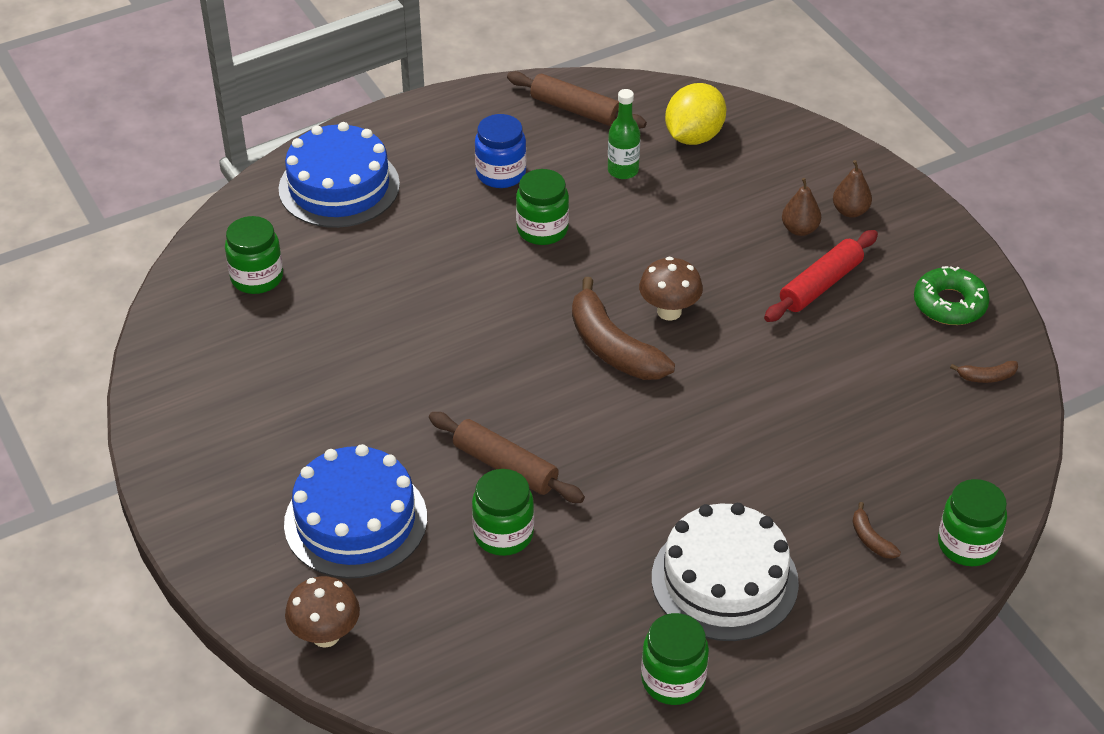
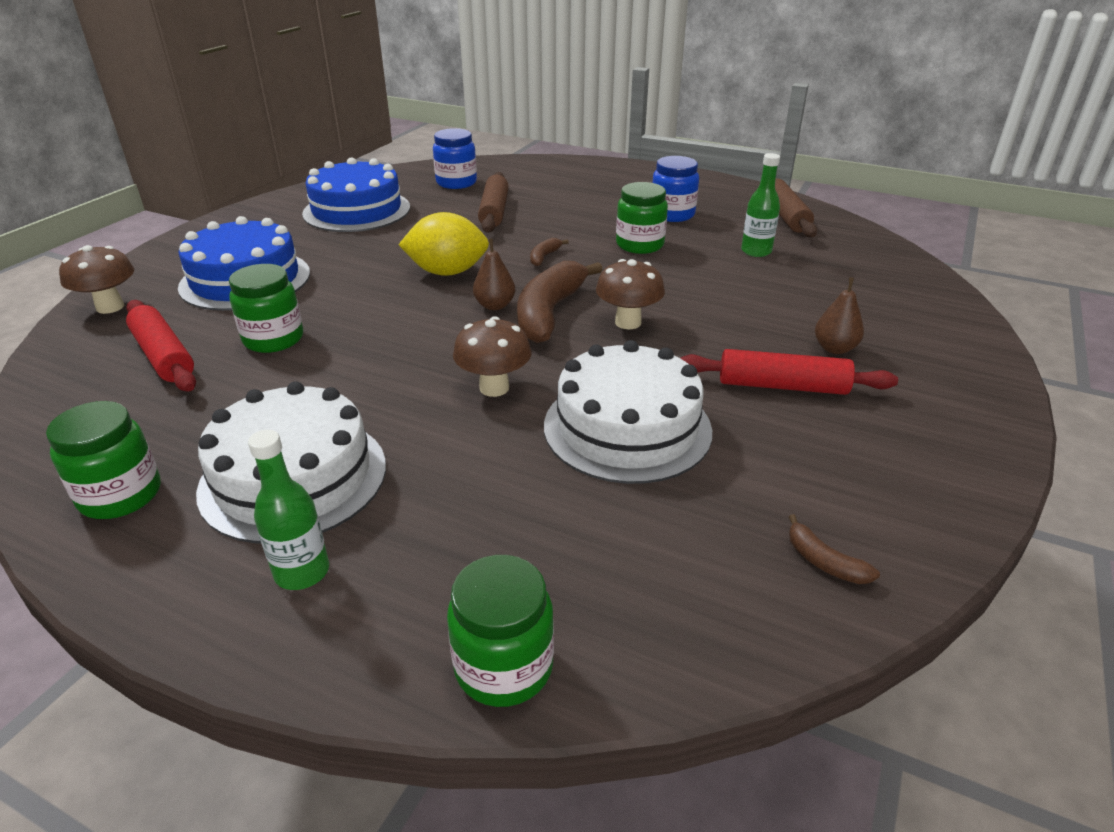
camera: 55 degrees right, 10 degrees down
green jar [225,216,283,294] -> blue jar [433,128,477,189]
blue cake [279,122,400,228] -> blue cake moved to [302,157,410,232]
brown rolling pin [429,412,585,503] -> brown rolling pin moved to [478,172,509,233]
yellow lemon [665,83,727,145] -> yellow lemon moved to [399,212,489,276]
brown pear [833,160,872,218] -> brown pear moved to [473,239,515,310]
brown banana [853,502,901,559] -> brown banana moved to [530,238,569,266]
green donut [914,266,990,325] -> none
none -> red rolling pin [126,300,196,391]
none -> green bottle [248,430,329,590]
none -> brown mushroom [453,316,532,397]
none -> white cake [544,340,712,484]

